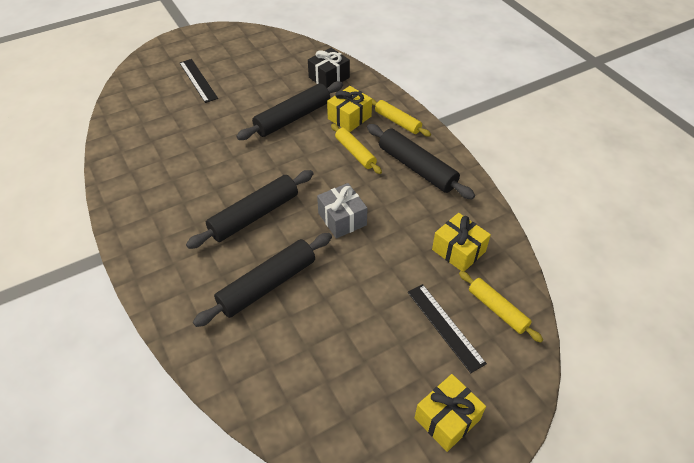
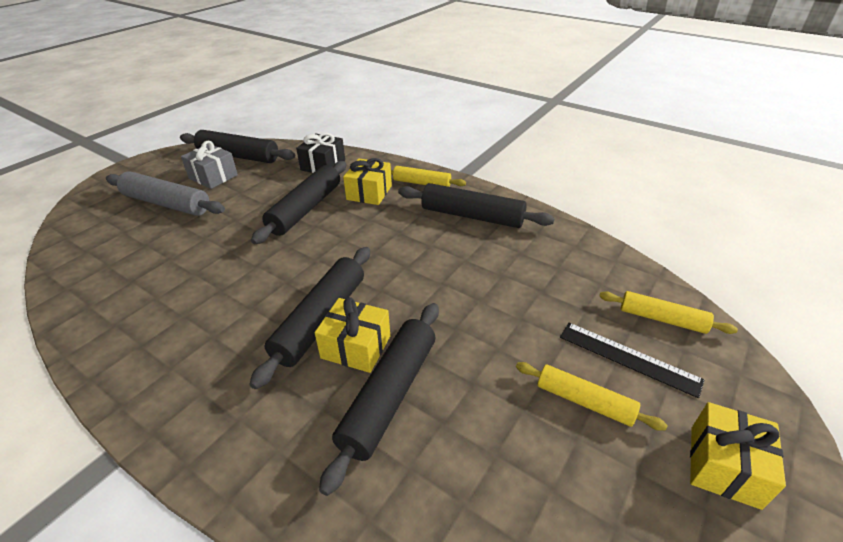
camera: 25 degrees left, 10 degrees down
black ruler [180,59,218,103] -> grey rolling pin [106,171,225,216]
grey gift [317,183,368,238] -> grey gift moved to [181,140,238,189]
yellow rolling pin [331,124,382,174] -> yellow rolling pin moved to [516,362,667,431]
yellow gift [432,213,491,272] -> yellow gift moved to [315,297,390,373]
none -> black rolling pin [180,130,295,163]

